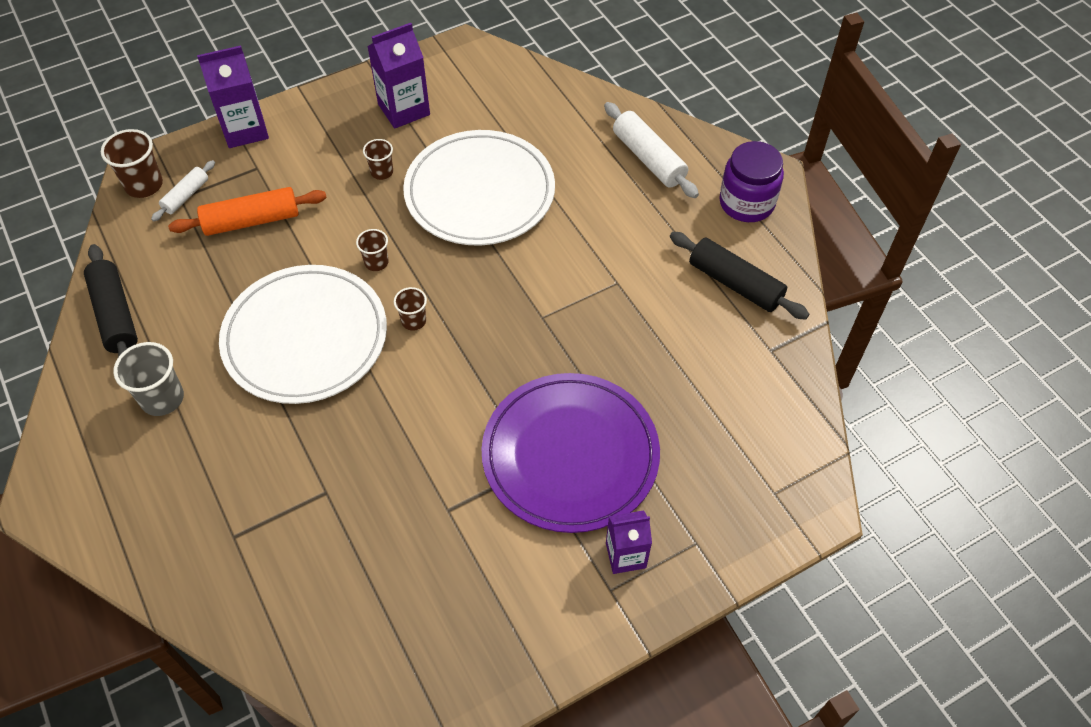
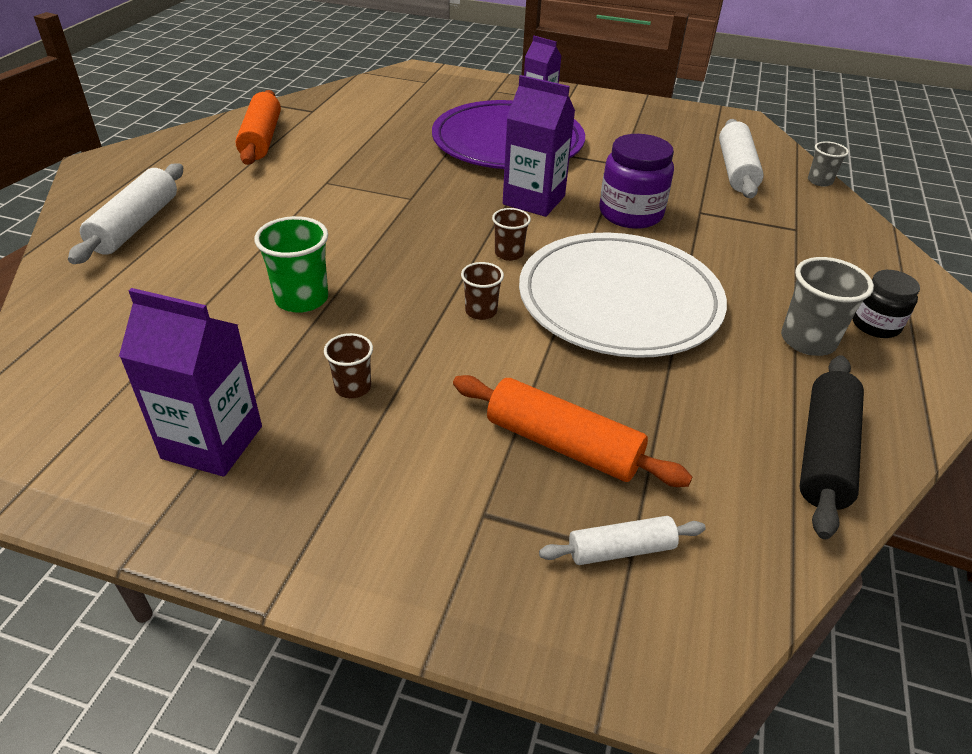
camera: 135 degrees left, 15 degrees down
brown cup [101,129,163,198] -> none
purple carton [197,46,269,148] -> purple carton moved to [503,75,575,217]
white plate [403,130,555,246] -> green cup [254,216,328,313]
black rolling pin [670,232,809,320] -> orange rolling pin [235,90,281,165]
purple jar [719,141,784,222] -> purple jar moved to [600,134,674,229]
none -> white rolling pin [719,119,764,198]
none -> grey cup [808,141,849,187]
none -> black jar [852,270,920,338]

